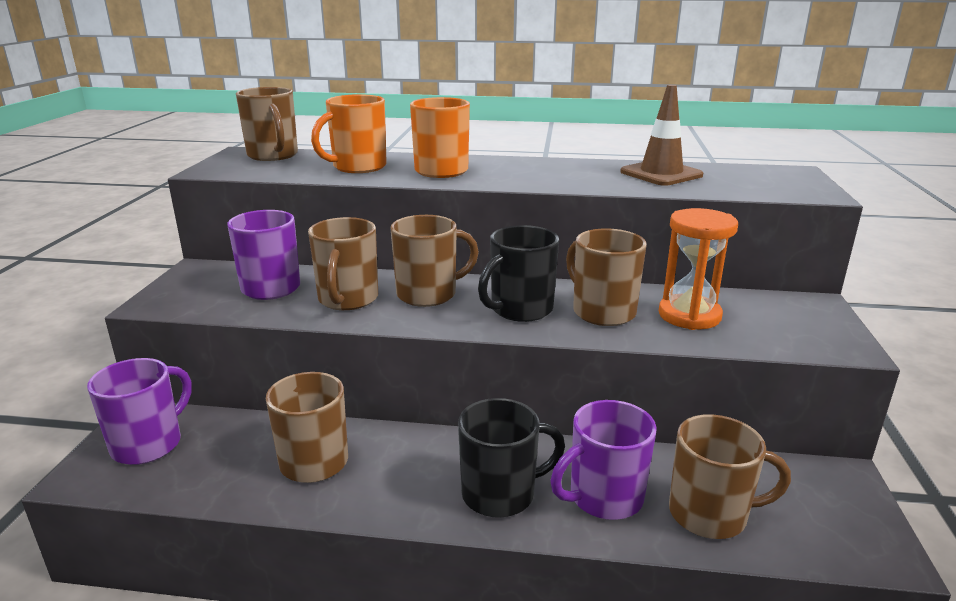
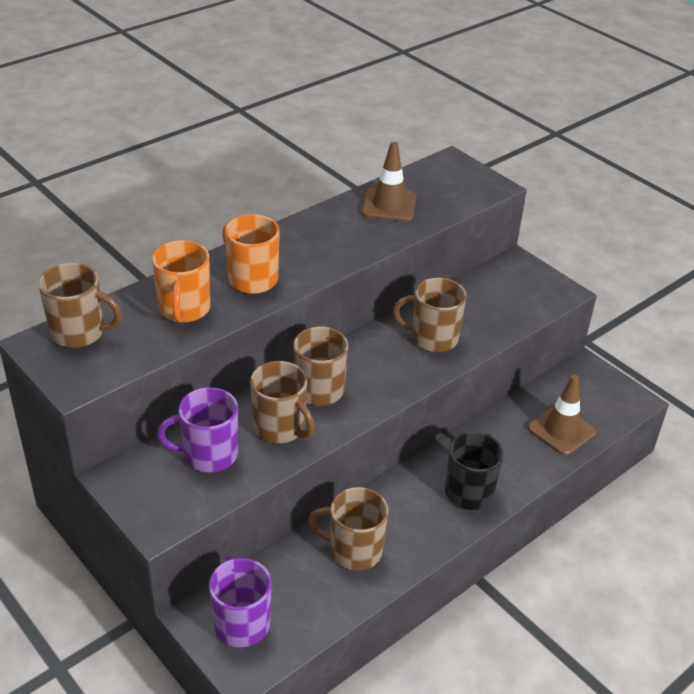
camera: 50 degrees left, 15 degrees up
black mug [478,225,559,322] -> none
purple mug [551,400,657,520] -> none
orange hourglass [659,208,738,330] -> none
brown mug [669,414,791,539] -> brown traffic cone [528,375,596,456]

